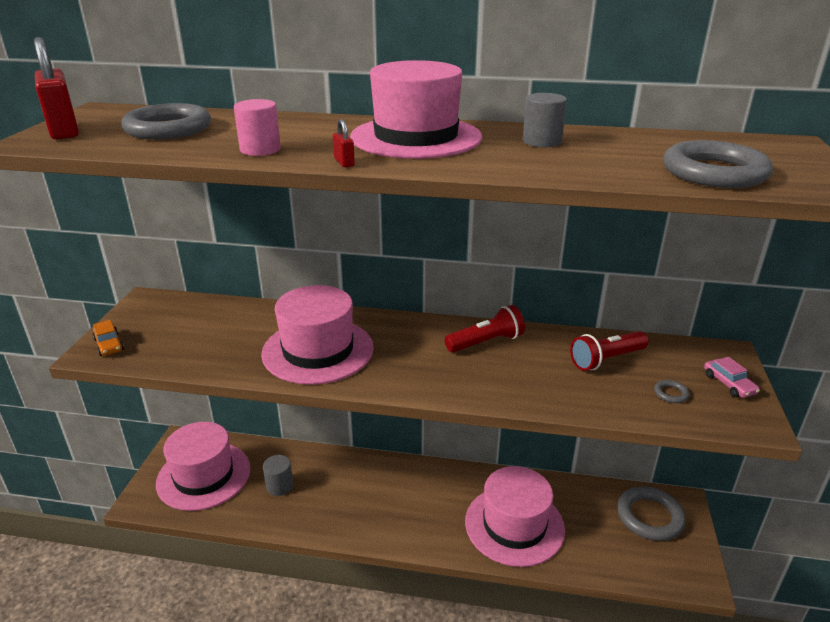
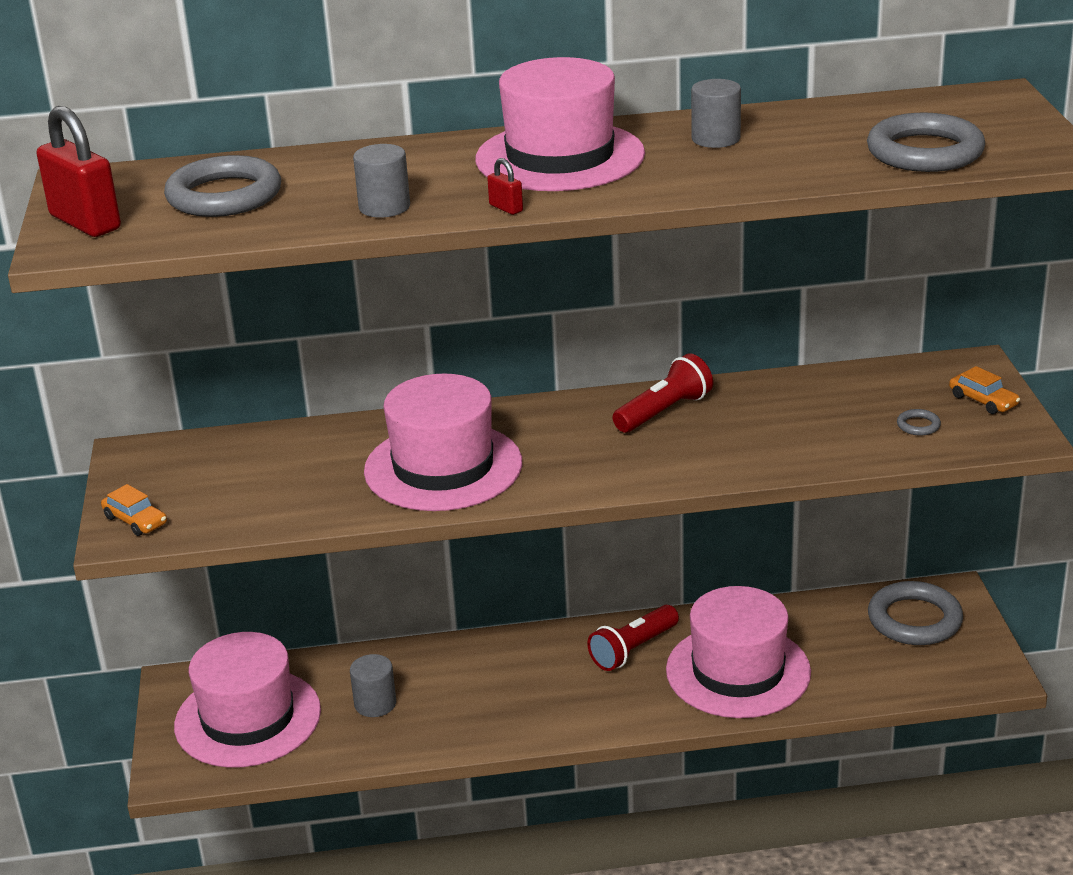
camera: 15 degrees left, 0 degrees up
pink cylinder [234,99,281,156] -> grey cylinder [353,144,410,218]
red flashlight [570,331,649,371] -> red flashlight moved to [587,605,679,671]
pink car [704,357,760,398] -> orange car [949,366,1020,414]

